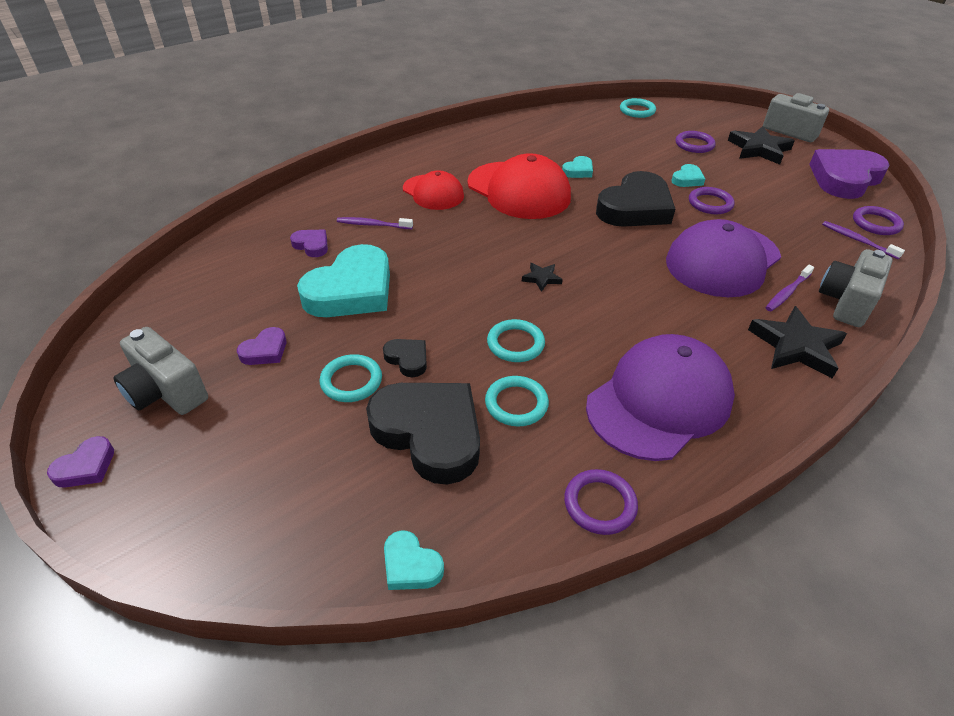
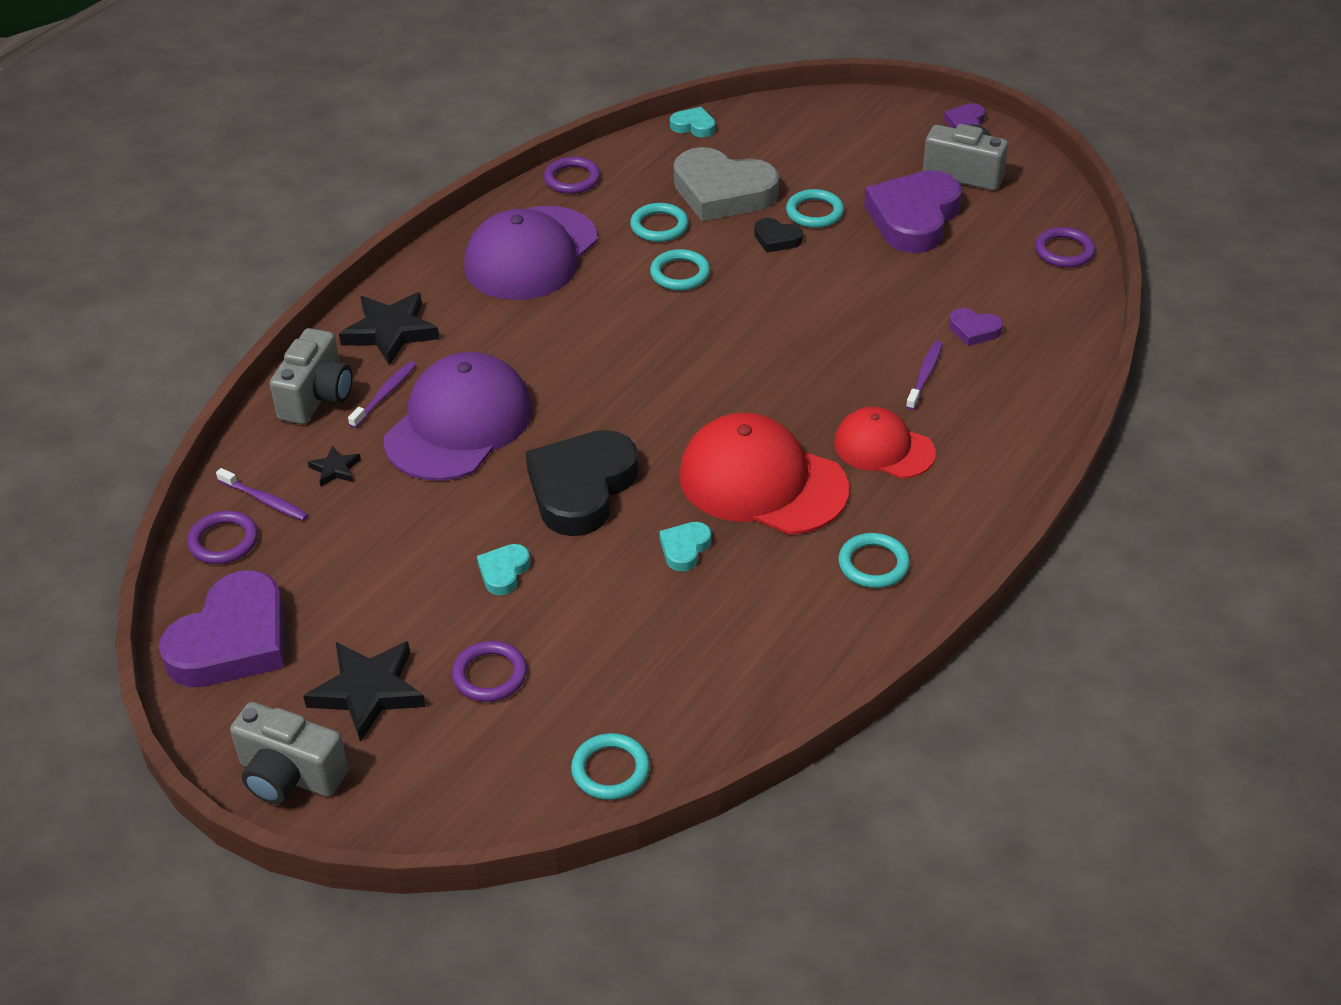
camera: 165 degrees right, 0 degrees up
purple heart [237,327,287,365] -> purple heart [864,170,962,253], size x2.23
turquoise heart [297,244,390,317] -> none
purple toothbrush [337,217,413,229] -> purple toothbrush turned 60 degrees counterclockwise [906,341,943,410]
black heart [366,383,480,485] -> grey heart [674,147,779,221]
black star [522,263,563,292] -> black star moved to [308,445,361,487]
purple ring [689,187,735,214] -> purple ring moved to [1035,227,1095,268]
none -> turquoise ring [838,533,910,588]

